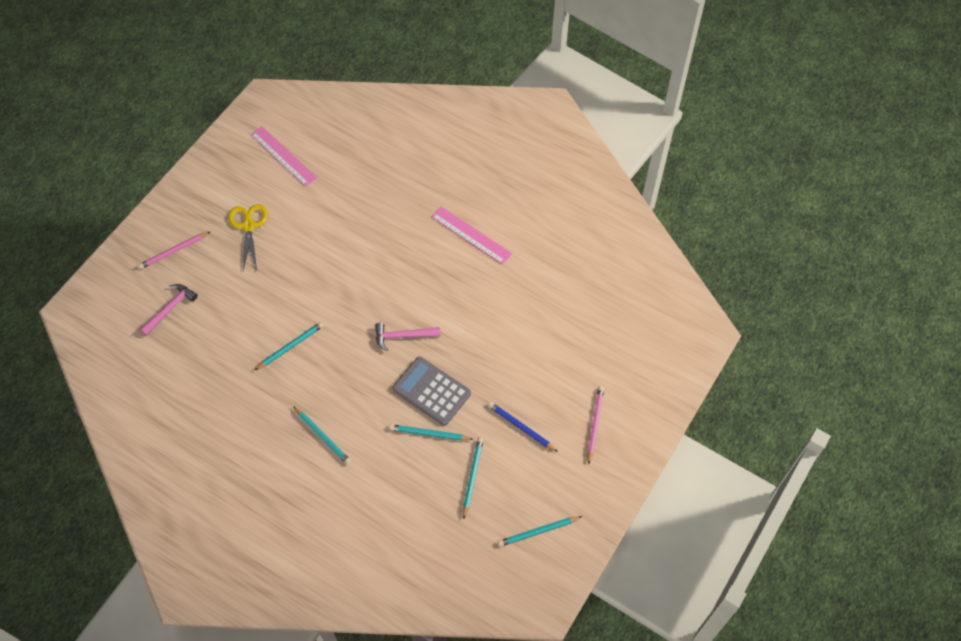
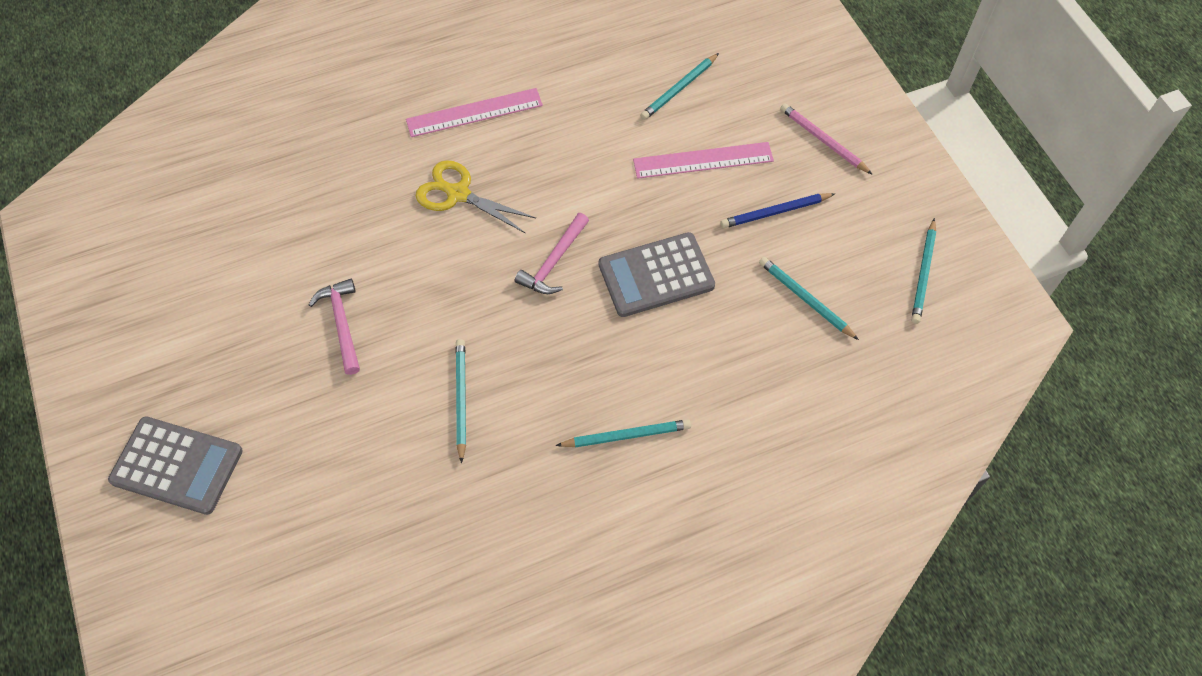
camera: 55 degrees left, 0 degrees up
pink pencil [138,231,211,269] -> grey calculator [108,417,243,515]
pink hammer [140,284,198,336] -> pink hammer moved to [309,279,360,375]
yellow scissors [228,204,268,271] -> yellow scissors moved to [416,160,536,233]
pink ruler [250,126,317,187] -> pink ruler moved to [633,142,774,179]
turquoise pencil [389,424,473,441] -> turquoise pencil moved to [640,53,719,120]

